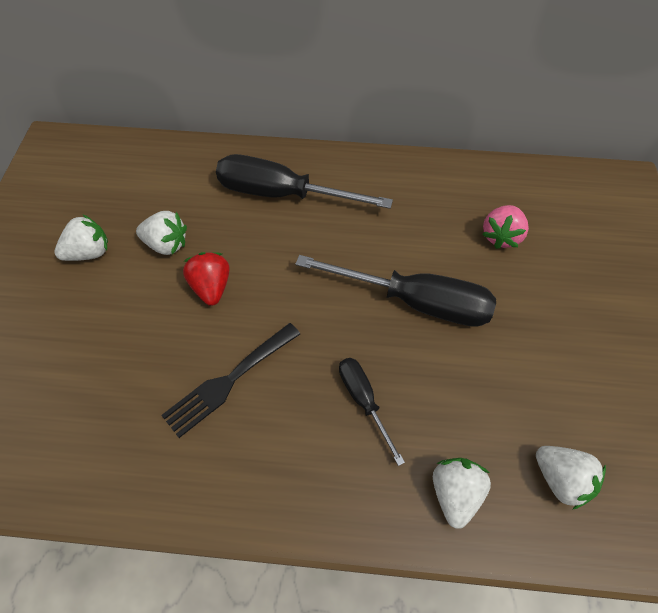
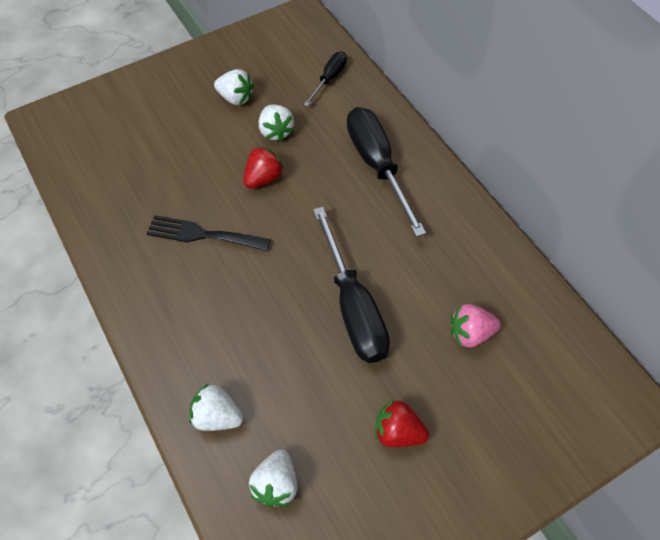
camera: 55 degrees right, 0 degrees up
black screwdriver [339,358,405,466] -> black screwdriver moved to [304,51,347,106]
white strawberry [433,458,491,529] -> white strawberry turned 135 degrees counterclockwise [189,384,243,431]
none -> red strawberry [375,399,429,447]

